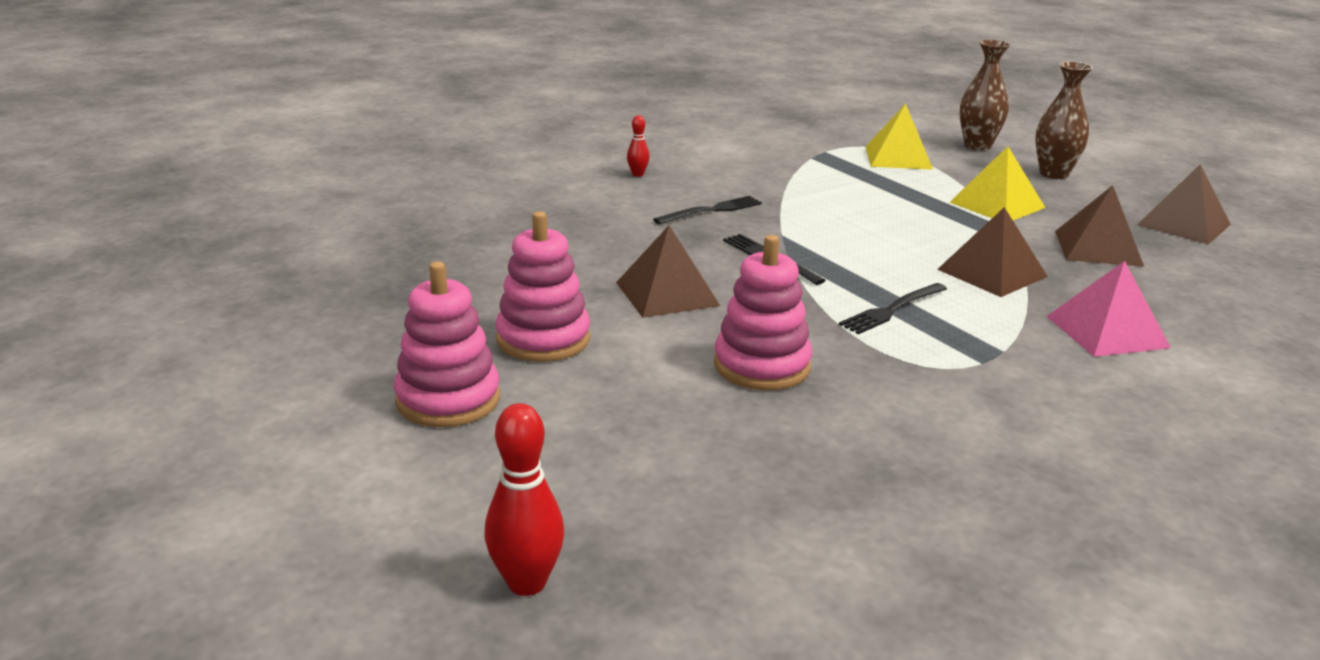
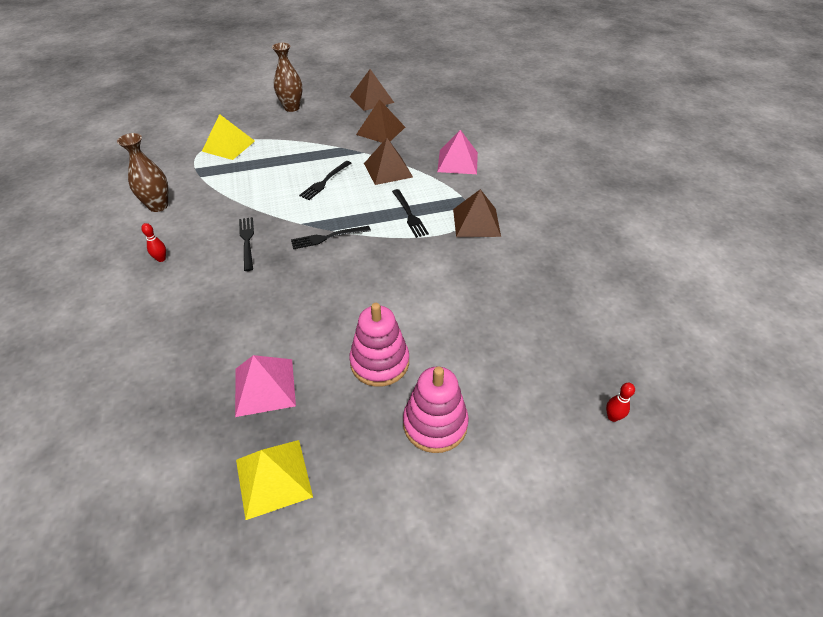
camera: 70 degrees left, 20 degrees up
red bowling pin [484,403,564,596] -> red bowling pin [606,383,635,422], size x0.57
brown pyramid [616,225,720,318] -> brown pyramid moved to [453,189,501,237]
pink stacking toy [714,235,812,390] -> none
yellow pyramid [949,146,1045,220] -> yellow pyramid moved to [236,440,313,520]
brown vase [960,40,1011,150] -> brown vase moved to [117,133,168,212]
none -> pink pyramid [235,355,296,417]
none -> black fork [299,161,351,200]

